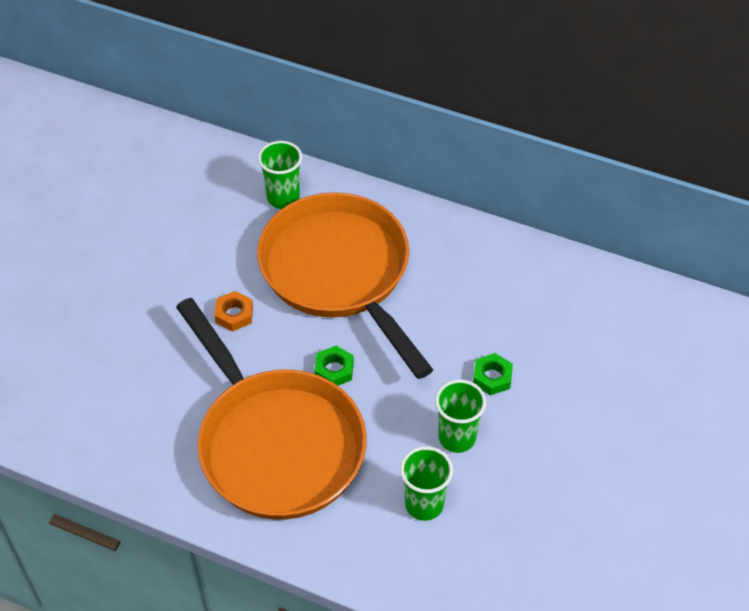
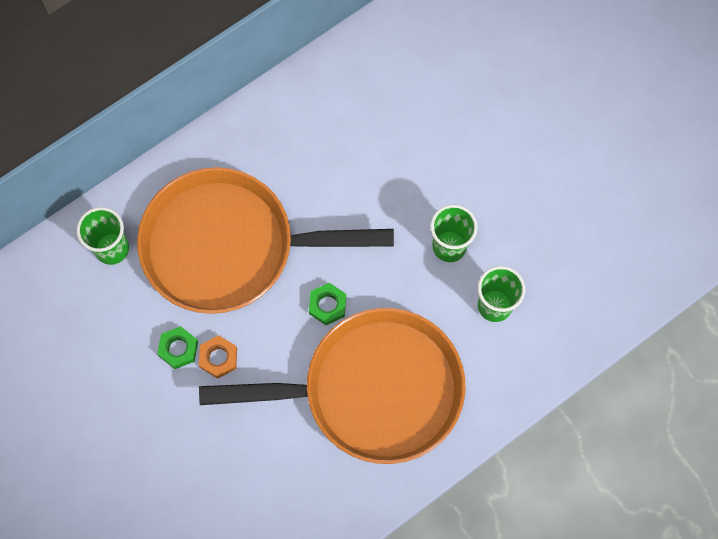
camera: 60 degrees left, 20 degrees up
green nut [473,353,513,396] -> green nut moved to [157,326,198,369]

